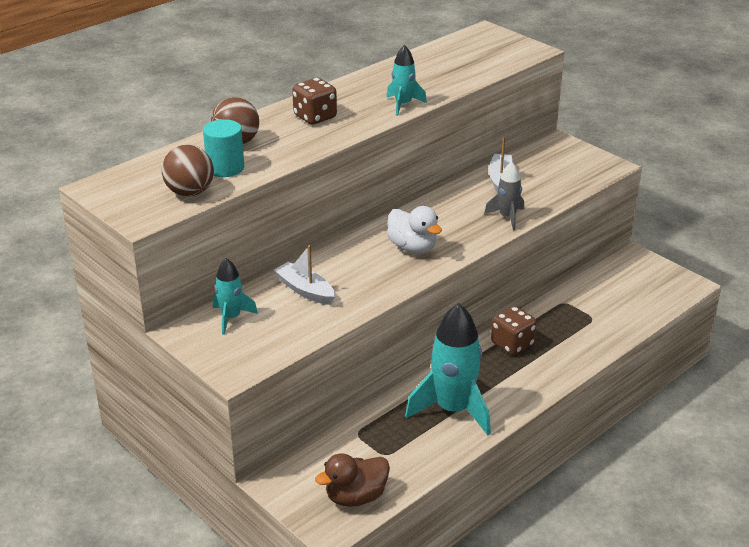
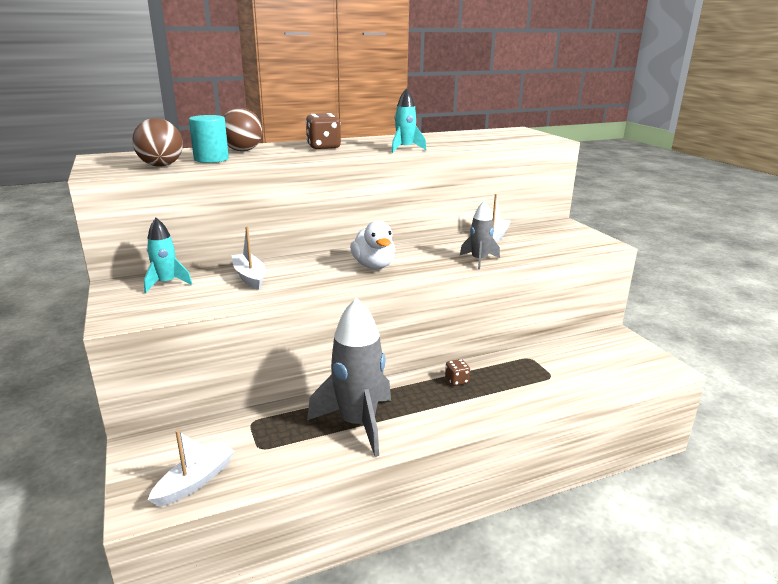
camera: 20 degrees right, 10 degrees down
brown duck [315,453,390,507] -> white boat [148,430,235,507]
turquoise rocket [405,303,491,435] -> grey rocket [307,297,391,457]
brown dice [491,306,537,355] -> brown dice [445,359,470,386], size x0.57

